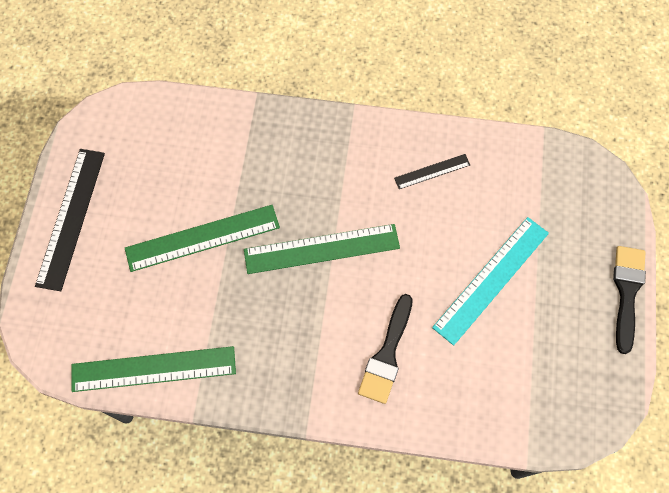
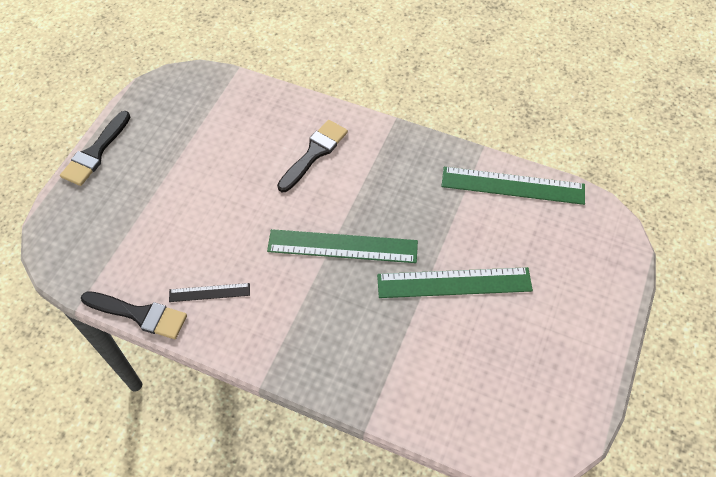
camera: 165 degrees left, 10 degrees down
black ruler [35,149,105,291] -> none
turquoise ruler [432,217,549,346] -> none
none -> black brush [81,291,187,339]

